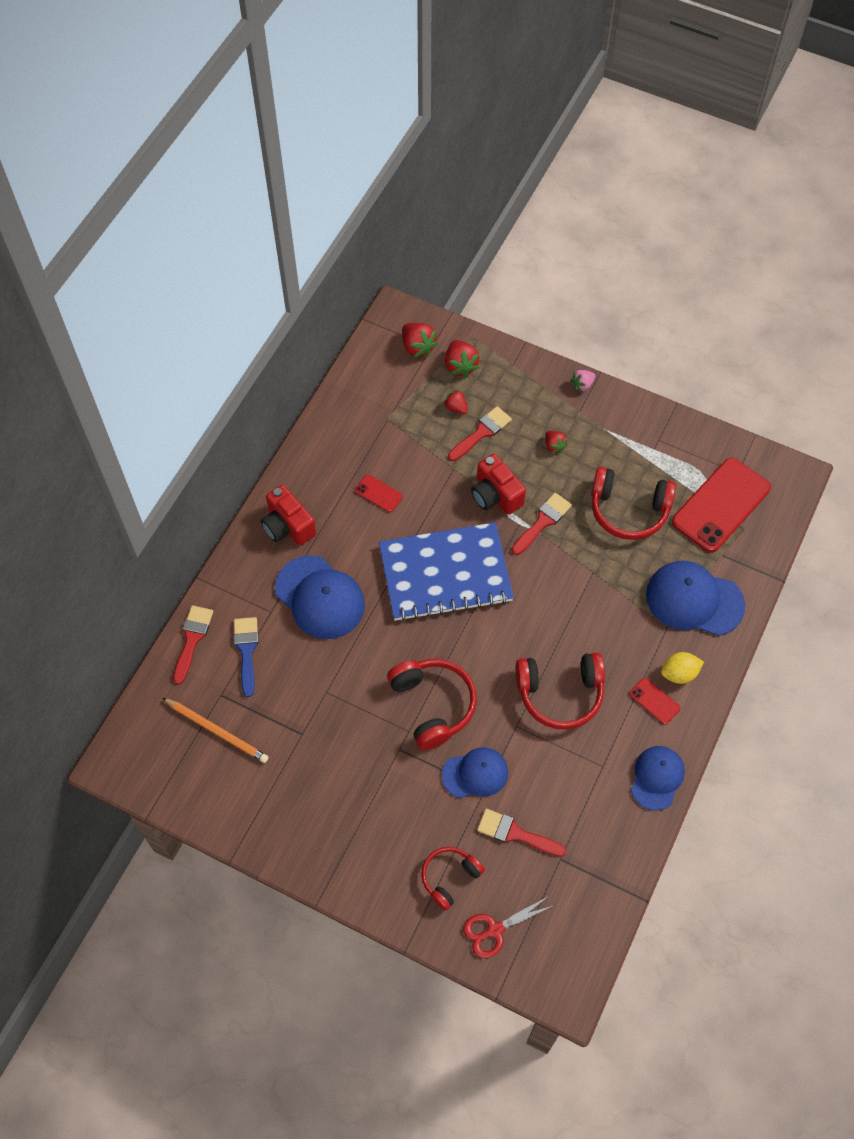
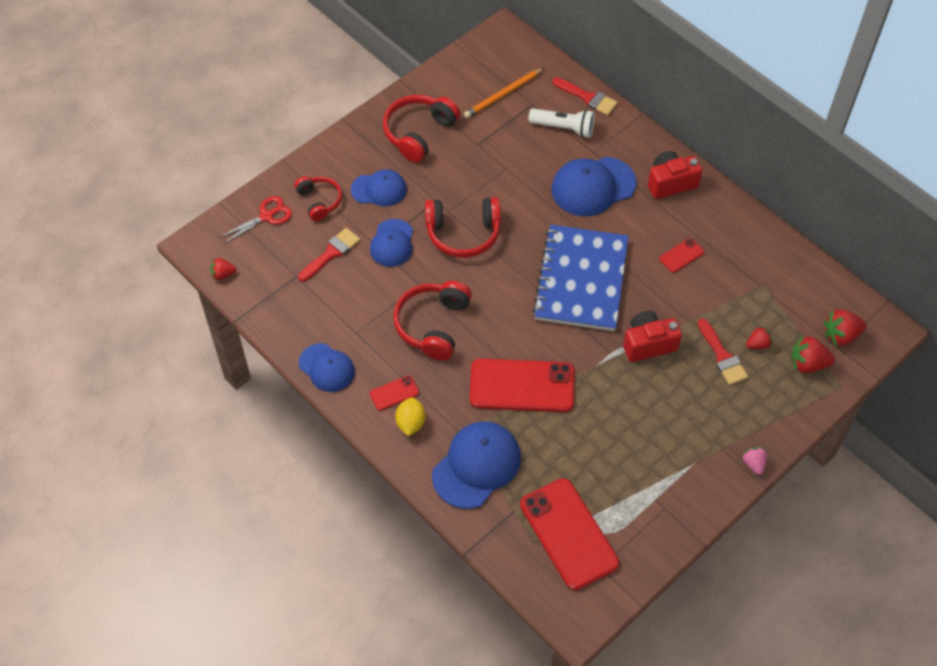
camera: 110 degrees right, 5 degrees down
blue brush [234,617,259,697] -> white flashlight [528,108,595,138]
red scissors [463,896,555,958] -> red scissors turned 60 degrees clockwise [220,196,292,244]
red brush [512,493,572,555] -> none
red strawberry [545,431,568,453] -> red strawberry moved to [210,258,236,280]
red headphones [591,467,676,540] -> red headphones moved to [383,95,460,163]
none -> blue cap [351,169,407,206]
none -> red phone [470,358,574,412]

